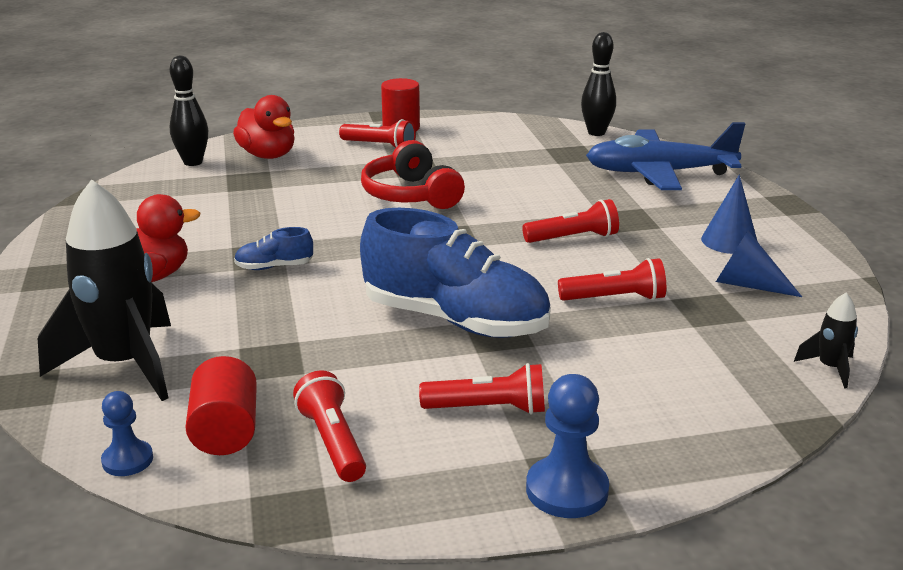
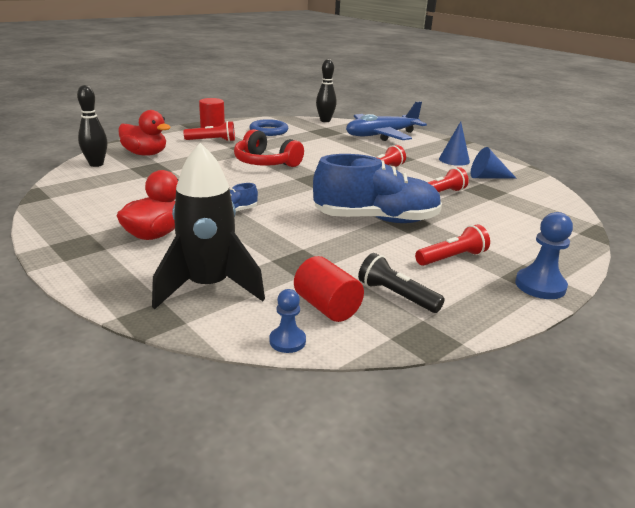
camera: 30 degrees left, 0 degrees up
red flashlight [293,370,366,482] -> black flashlight [358,253,445,313]
black rocket [794,293,858,389] -> none
none -> blue ring [249,119,288,136]

